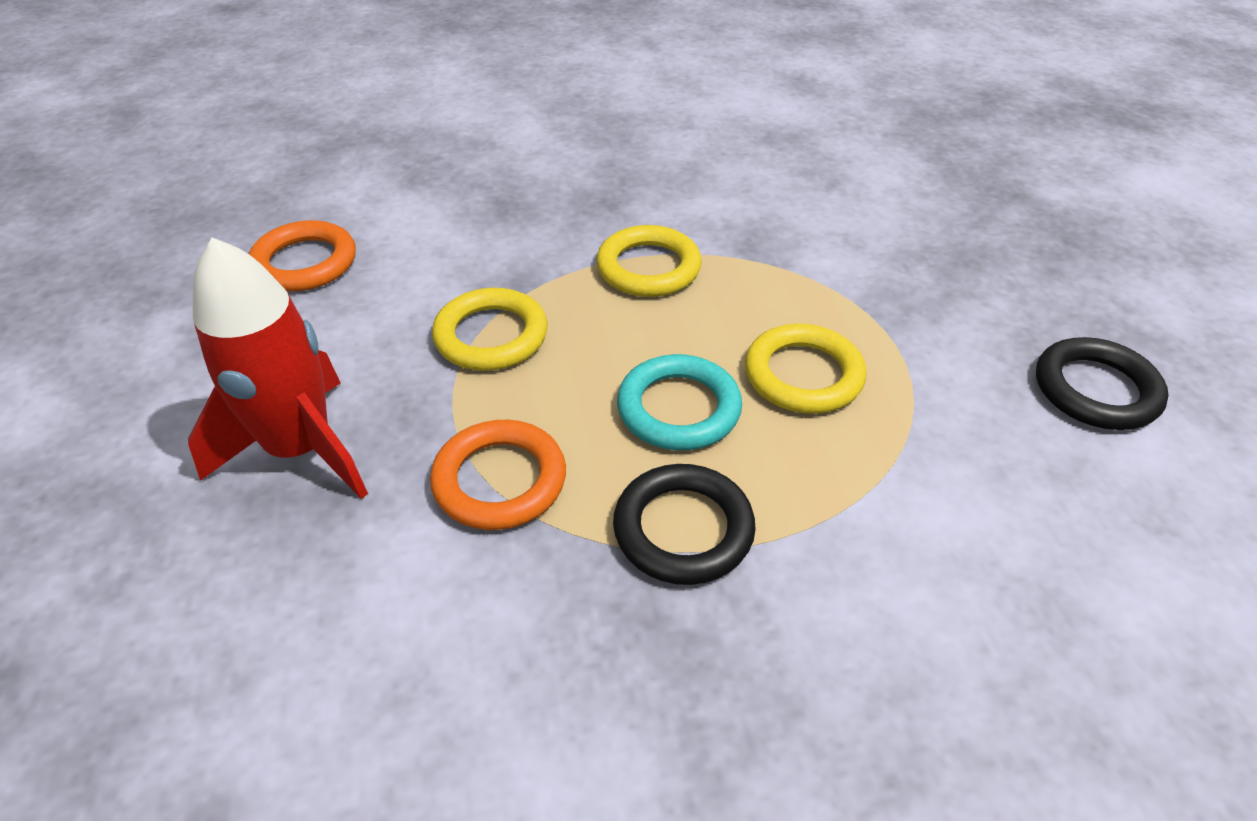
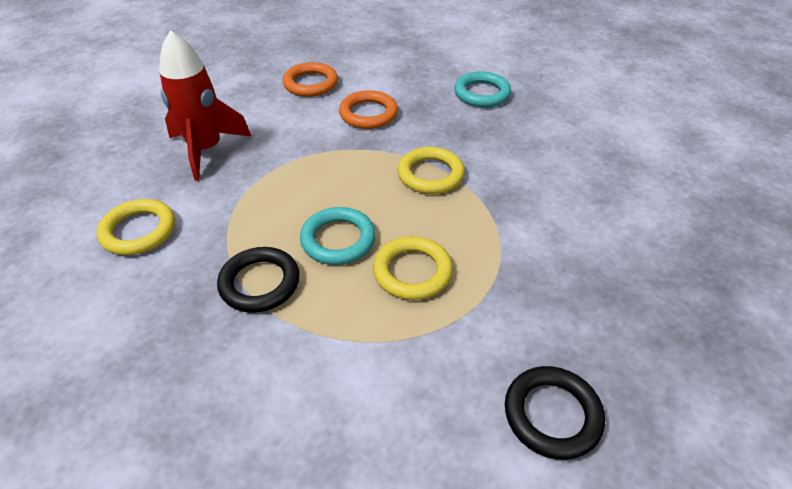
camera: 50 degrees right, 0 degrees up
orange ring [430,420,566,530] -> orange ring moved to [339,90,398,129]
yellow ring [432,288,548,371] -> yellow ring moved to [97,199,175,255]
none -> turquoise ring [454,71,511,107]

